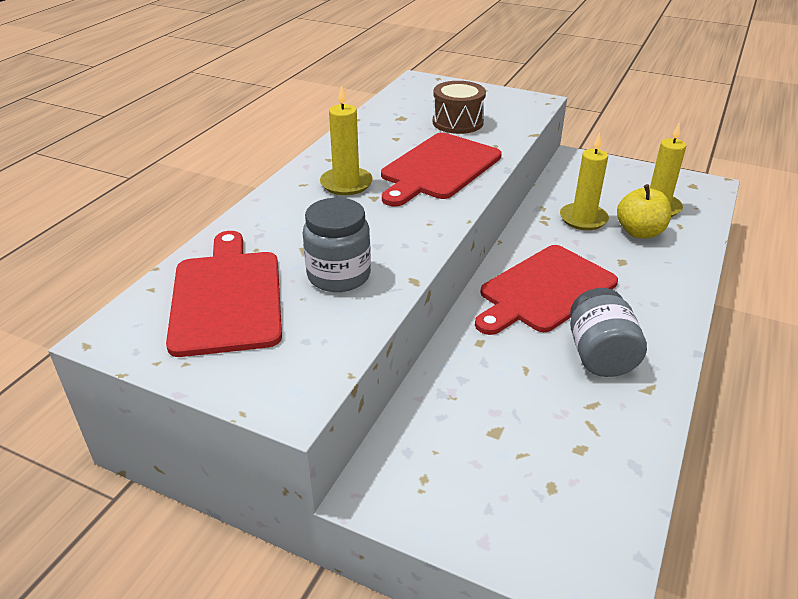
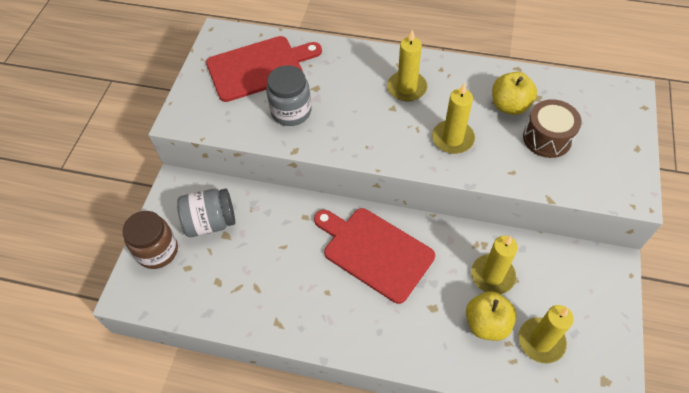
camera: 80 degrees right, 20 degrees up
red cutting board [381,133,502,206] -> yellow candle [432,83,475,154]
grey jar [570,288,647,377] -> grey jar moved to [177,188,235,237]
none -> brown jar [122,211,178,269]
none -> yellow apple [492,72,537,115]

